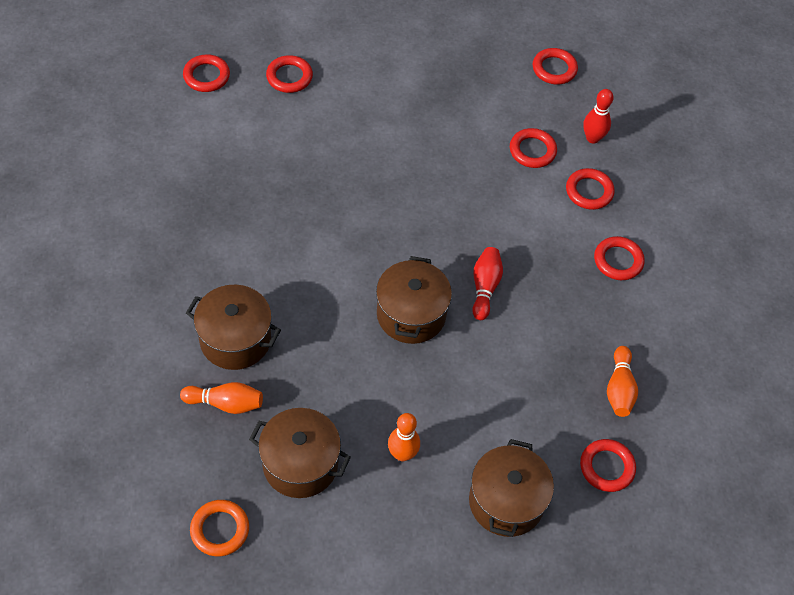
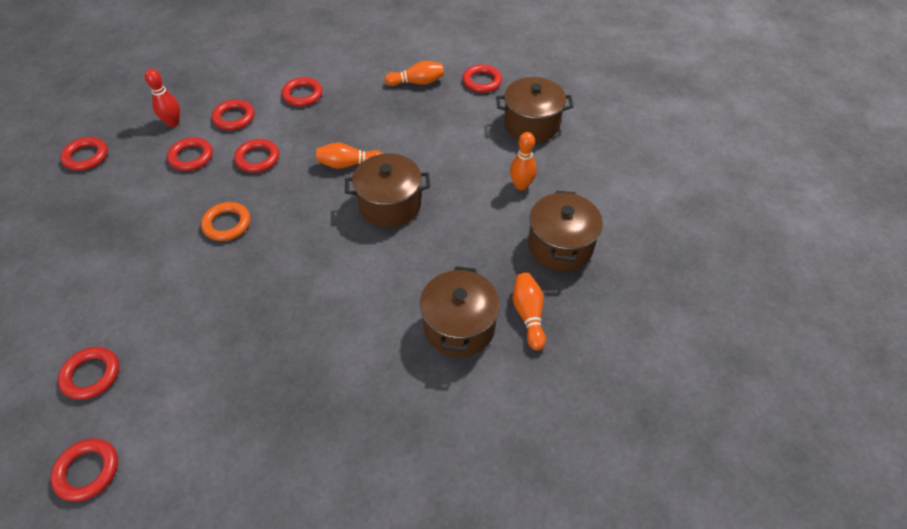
camera: 100 degrees left, 5 degrees down
orange ring [190,500,249,556] -> orange ring moved to [201,202,250,241]
red bowling pin [472,247,503,320] -> orange bowling pin [316,143,383,169]
none -> red ring [234,139,279,173]

